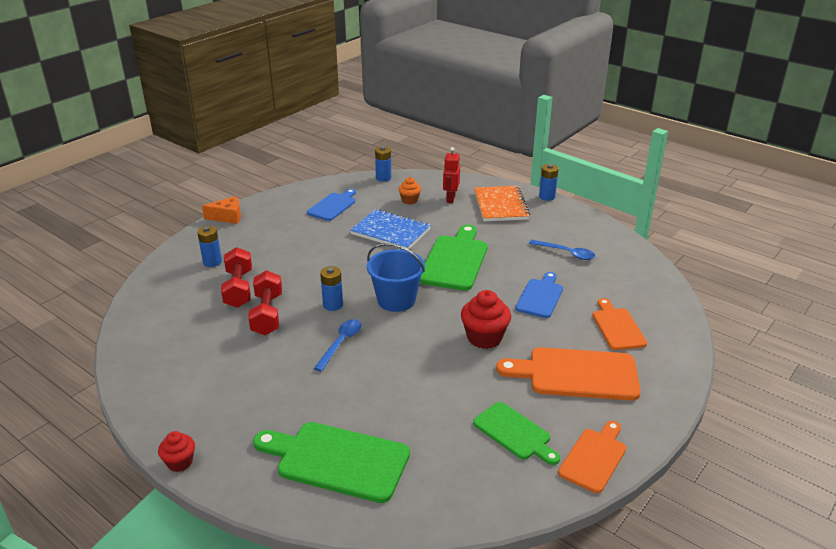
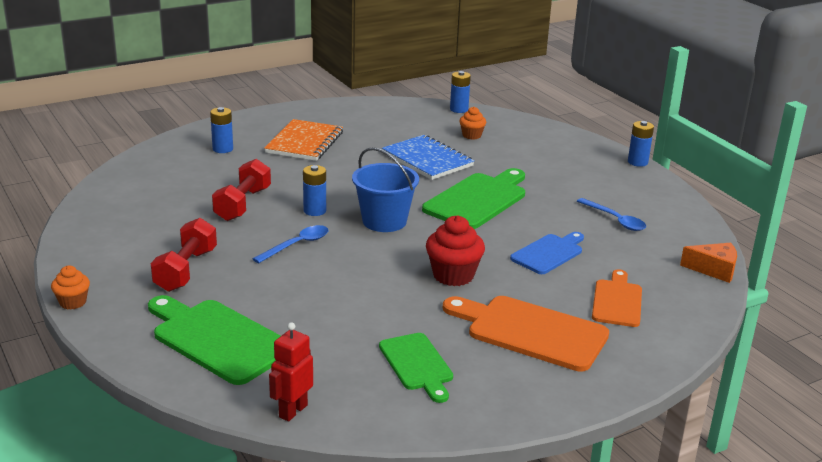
camera: 20 degrees right, 5 degrees down
red cupcake [158,431,195,472] -> orange cupcake [51,266,90,310]
orange cheese [202,196,241,224] -> orange cheese moved to [680,243,737,283]
red dumbbell [221,247,252,308] -> red dumbbell moved to [151,218,217,292]
blue cutting board [307,189,356,221] -> none
red robot [443,147,460,203] -> red robot moved to [269,322,313,421]
orange notebook [474,186,530,221] -> orange notebook moved to [264,119,343,161]
orange cutting board [558,421,626,493] -> none

